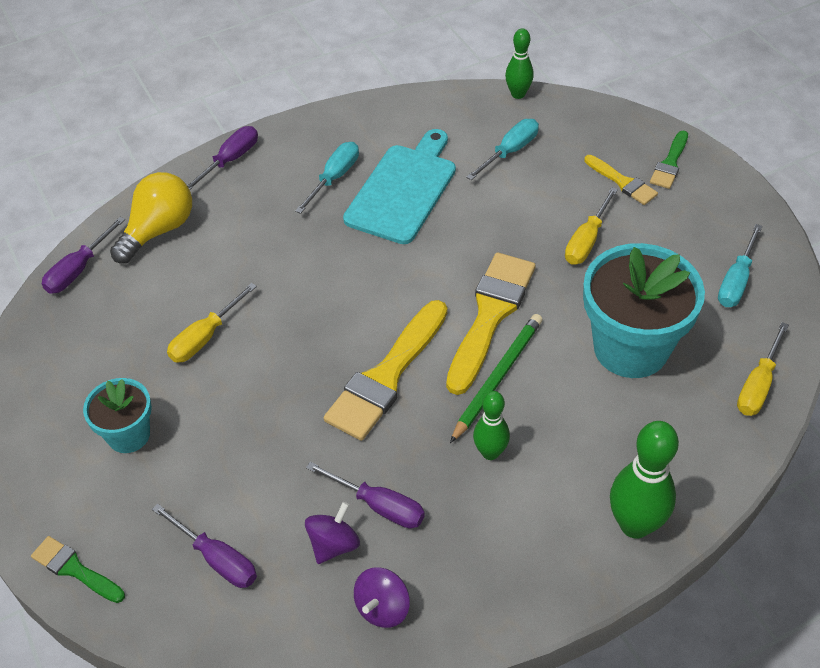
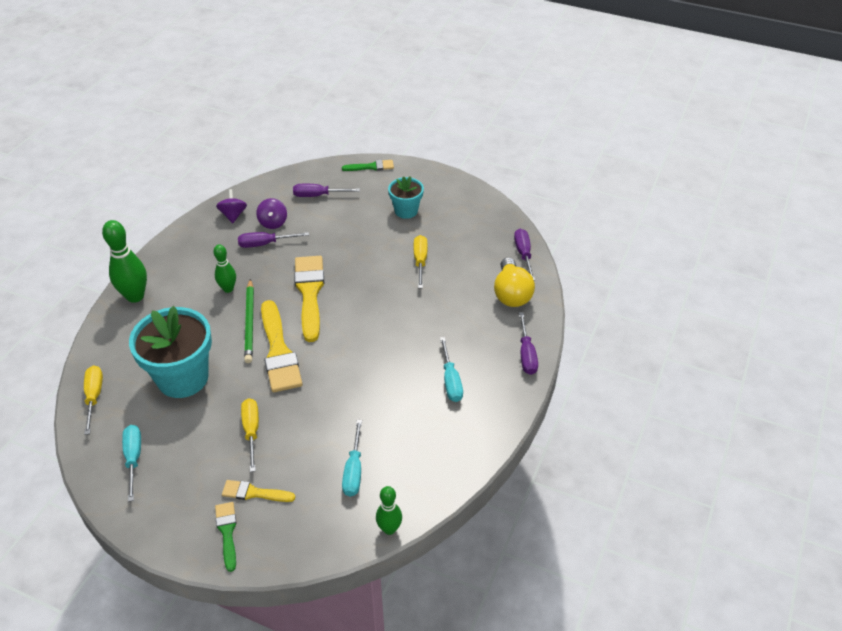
camera: 140 degrees right, 5 degrees down
turquoise cutting board [343,129,456,244] -> none

